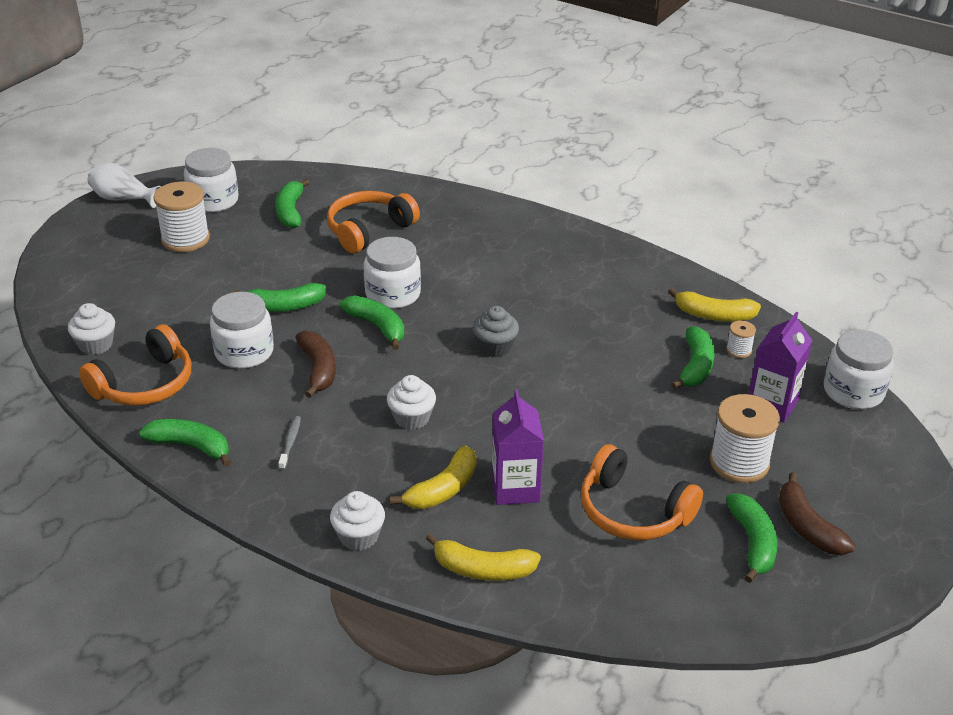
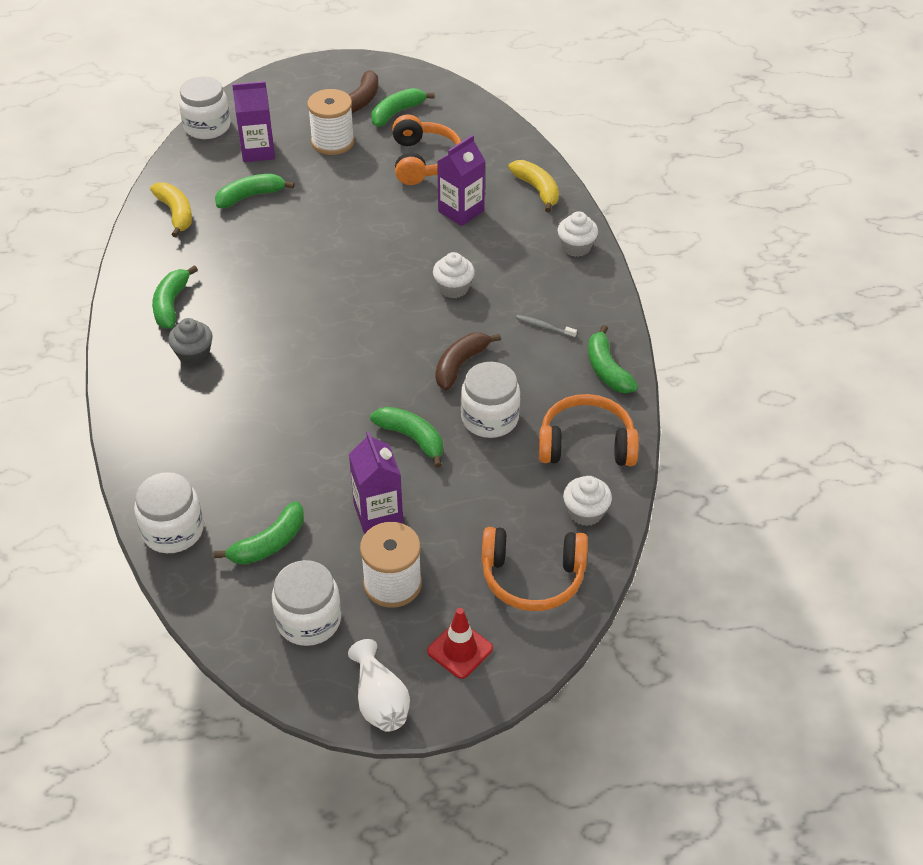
camera: 130 degrees left, 10 degrees up
grey toothbrush [278,416,301,470] -> grey toothbrush turned 60 degrees clockwise [516,315,577,338]
orange headphones [327,191,420,253] -> orange headphones moved to [482,527,588,611]
green banana [340,295,404,350] -> green banana moved to [152,265,198,329]
white jar [364,237,421,309] -> white jar moved to [134,472,204,553]
yellow banana [390,446,476,509] -> none
grey cupcake [473,306,519,357] -> grey cupcake moved to [168,318,213,365]
white spool [726,321,756,358] -> none
none -> purple carton [349,431,403,533]
none -> red traffic cone [427,608,493,679]

